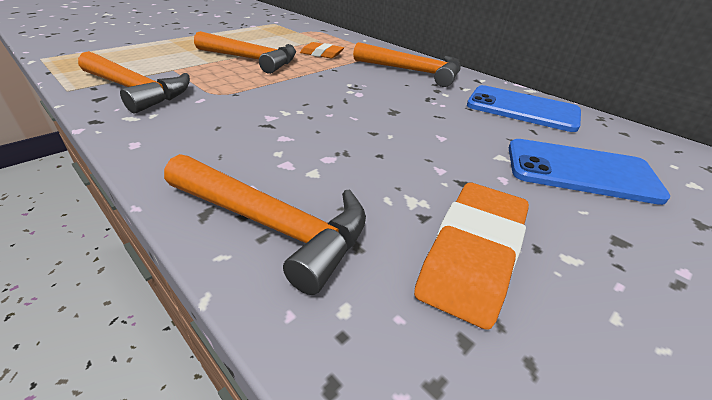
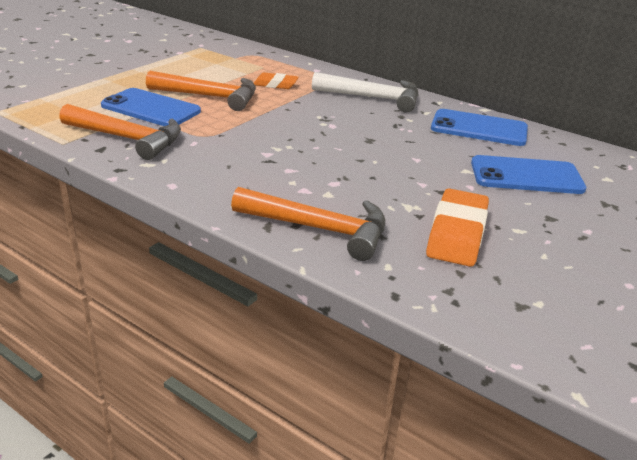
camera: 10 degrees left, 5 degrees down
orange hammer [353,42,461,87] -> white hammer [312,72,418,112]
none -> blue phone [101,88,201,126]

